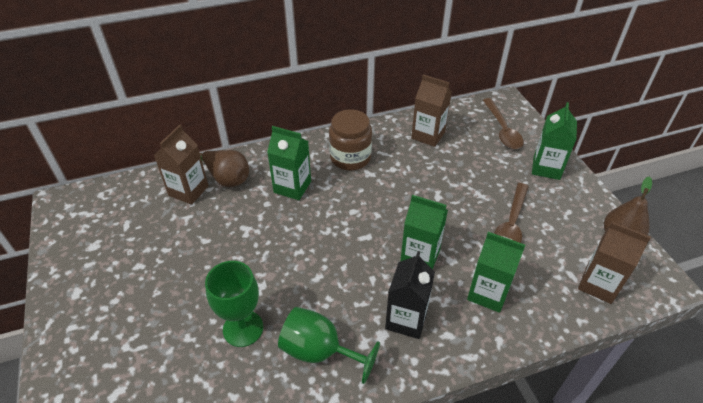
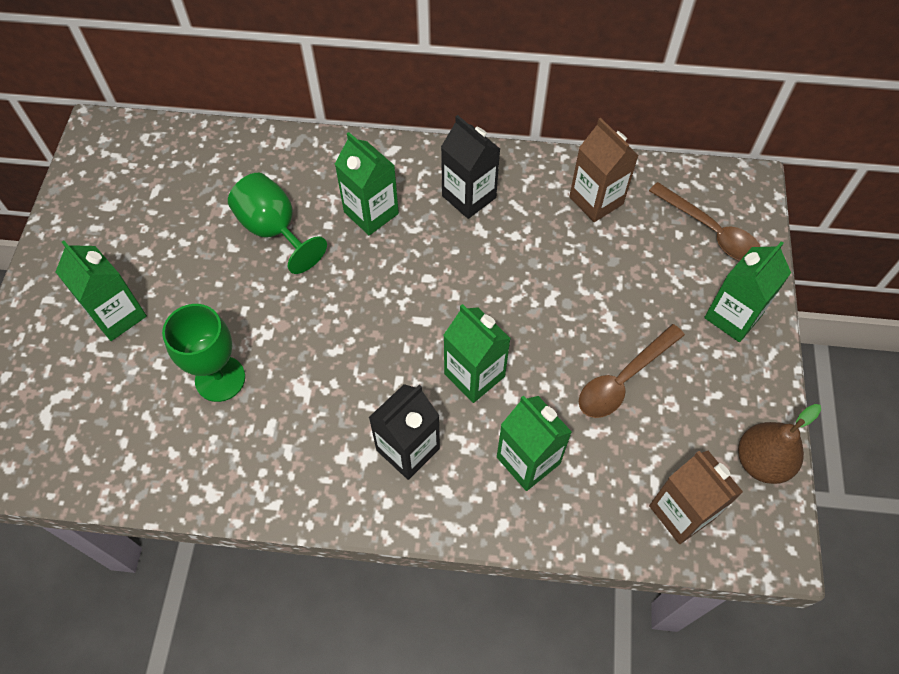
camera: 25 degrees right, 15 degrees up
brown carton [154,125,209,205] -> none
brown pear [200,150,249,187] -> none
green goblet [278,307,380,384] -> green goblet moved to [228,173,327,274]
brown jar [329,109,372,171] -> black carton [441,115,500,219]
brown spoon [483,98,524,149] -> brown spoon turned 60 degrees counterclockwise [649,182,760,261]
none -> green carton [56,241,147,341]

